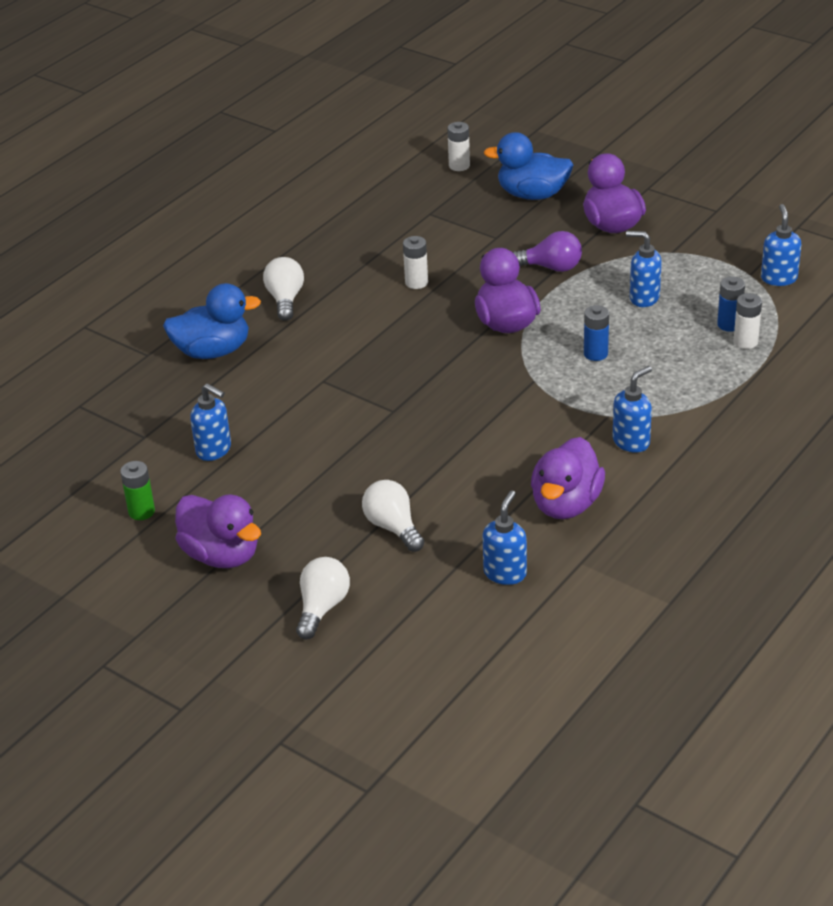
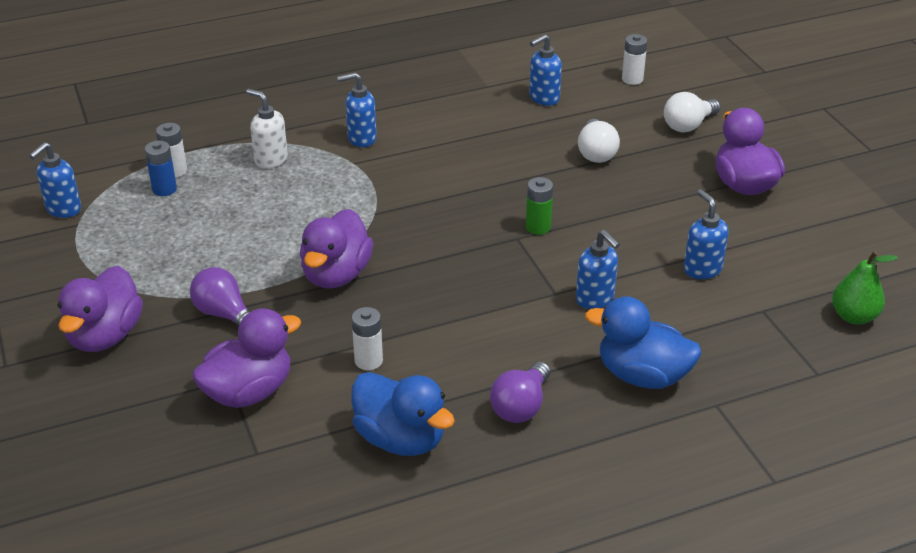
camera: 150 degrees left, 0 degrees up
green battery [120,461,155,520] -> green battery moved to [526,177,553,235]
white light bulb [263,257,304,321] -> purple light bulb [490,362,550,423]
white battery [447,122,470,171] -> white battery moved to [622,34,648,85]
blue duck [484,132,573,200] -> blue duck moved to [351,372,455,456]
purple duck [531,437,605,519] -> purple duck moved to [192,308,301,408]
blue battery [584,305,609,361] -> none
blue soap dispenser [626,231,662,307] -> blue soap dispenser moved to [576,230,620,309]
none -> white soap dispenser [246,89,288,169]
none -> green pear [832,251,898,324]

